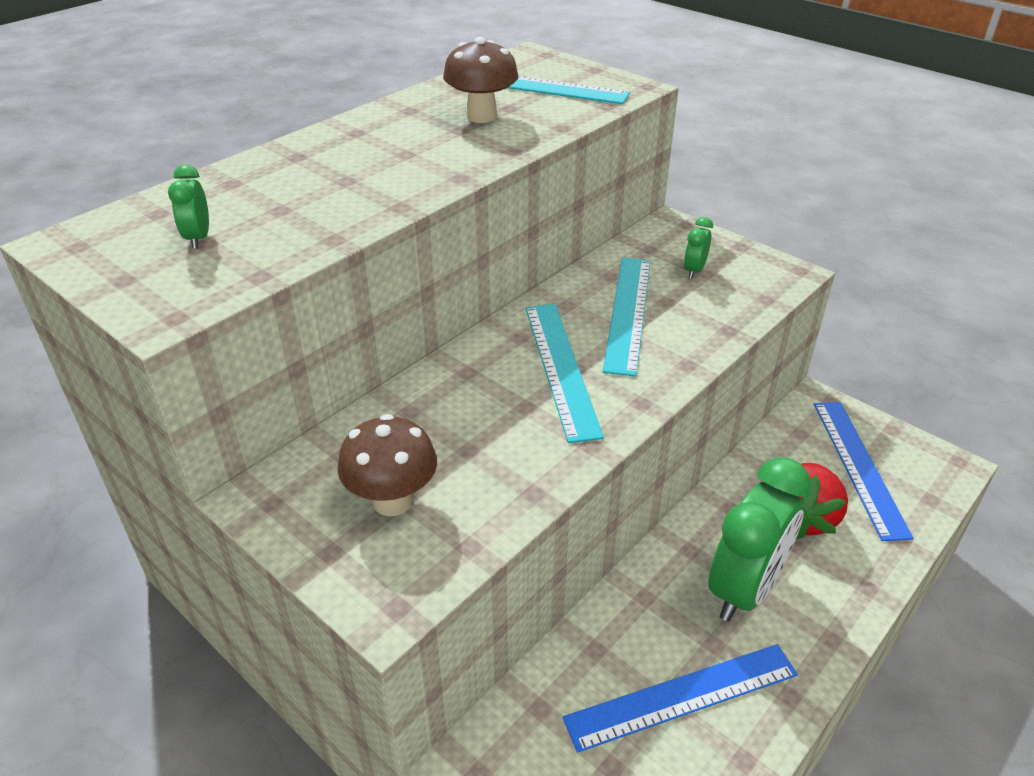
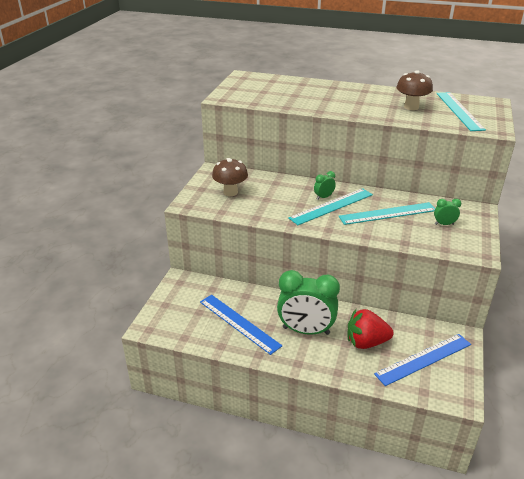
camera: 65 degrees right, 5 degrees down
green clock [168,165,209,249] -> green clock moved to [314,171,336,200]

